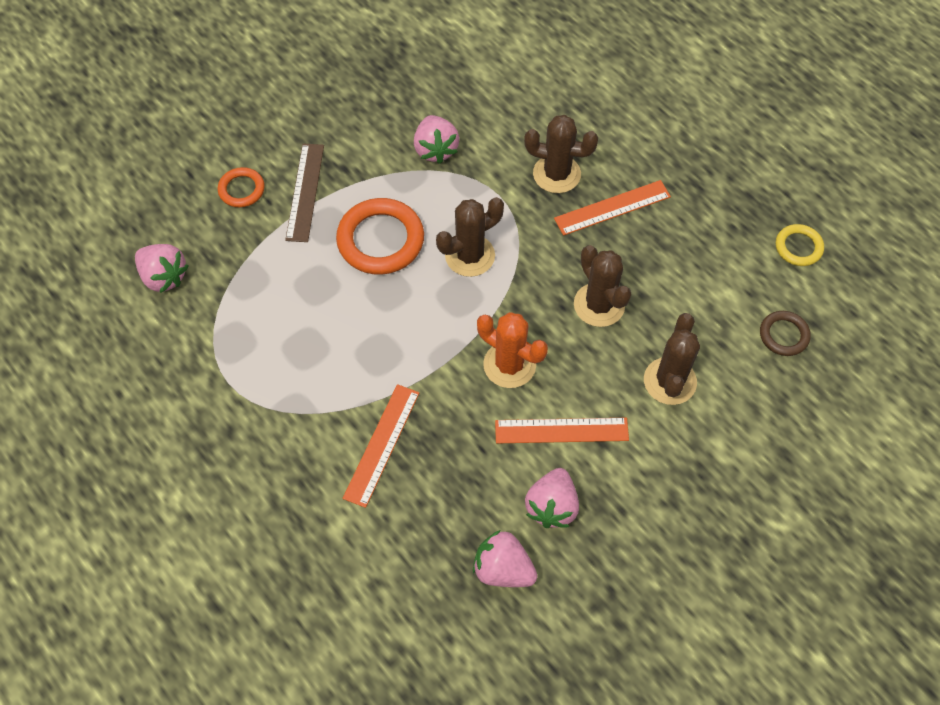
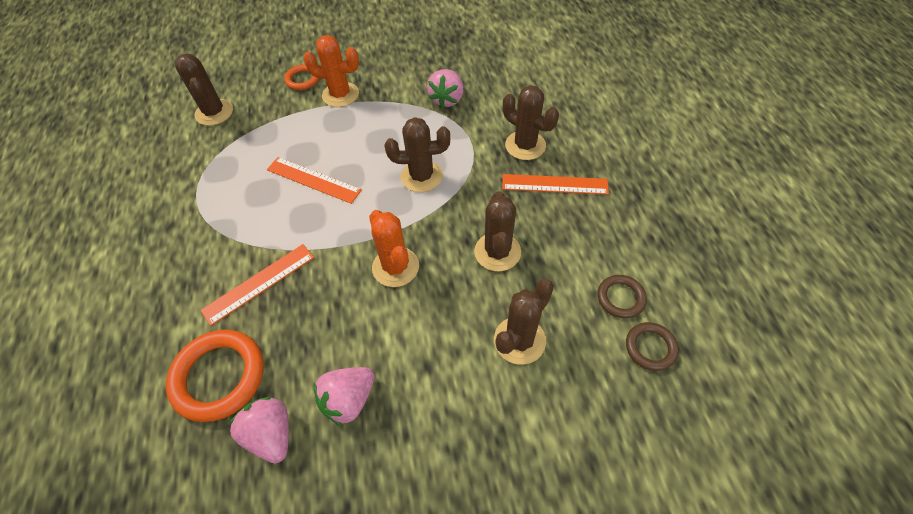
camera: 30 degrees right, 5 degrees down
pink strawberry [135,244,188,293] -> brown cactus [175,54,233,126]
brown ruler [285,144,324,242] -> orange cactus [303,35,359,107]
orange ring [336,198,424,275] -> orange ring moved to [166,330,264,422]
orange ruler [495,418,629,443] -> orange ruler moved to [267,157,362,204]
yellow ring [776,224,824,266] -> none
none -> brown ring [597,275,647,318]

